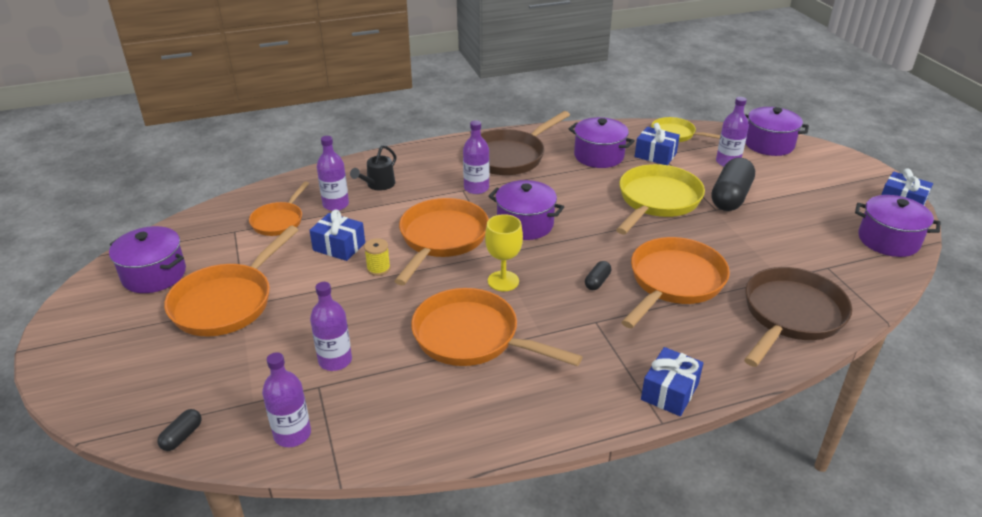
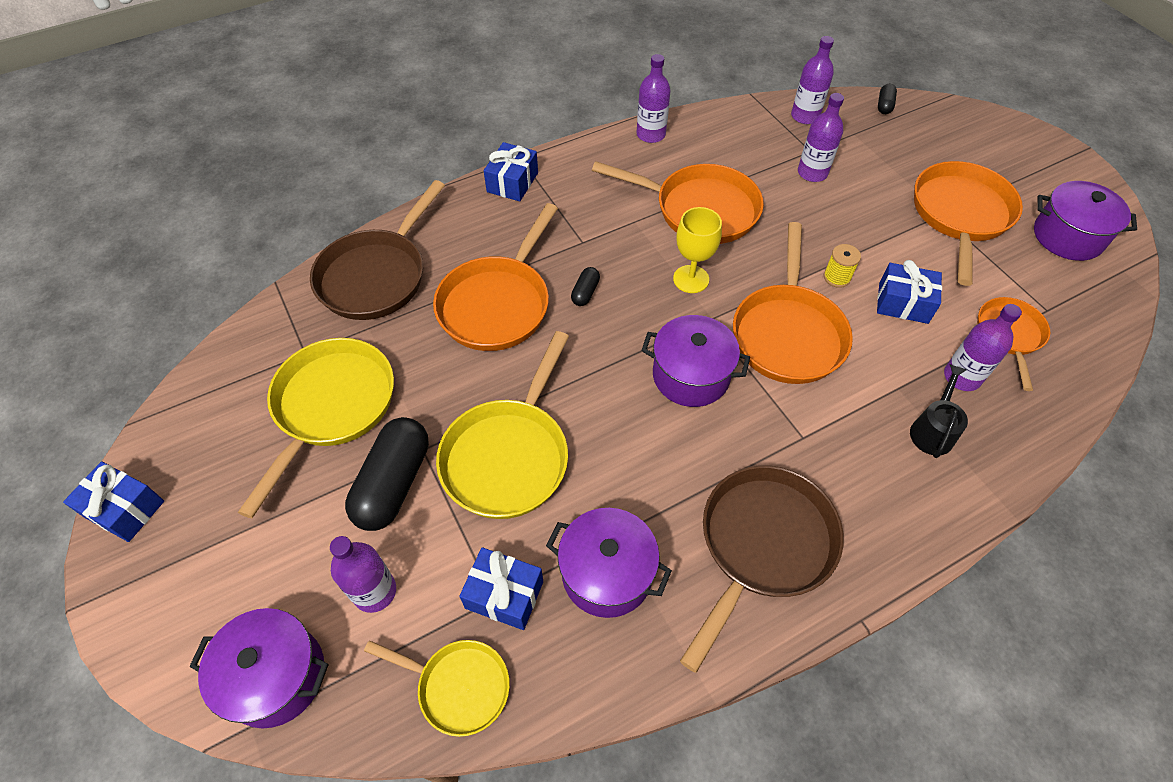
camera: 170 degrees right, 20 degrees up
purple bottle [463,120,489,194] -> purple bottle moved to [637,54,671,143]
purple pot [855,195,941,257] -> none
none -> yellow pan [238,338,394,518]

